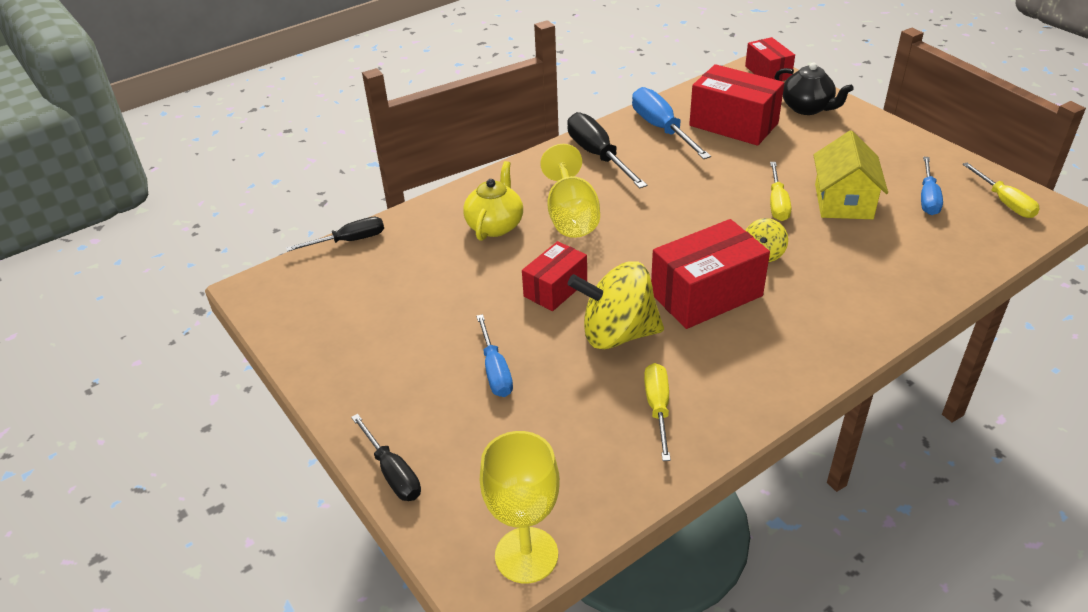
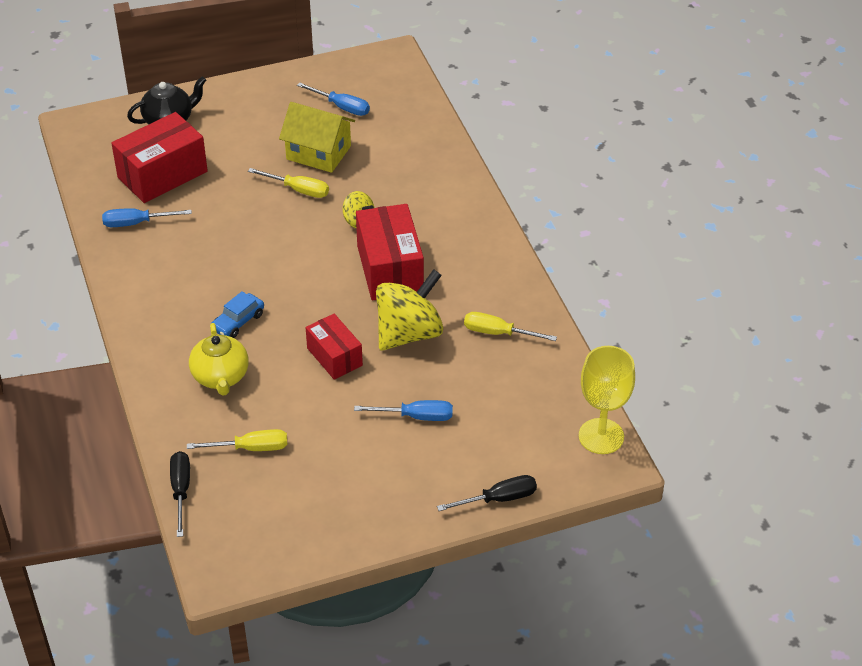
camera: 75 degrees left, 5 degrees up
yellow teapot [463,161,523,241] -> yellow teapot turned 135 degrees counterclockwise [189,323,249,396]
yellow goblet [540,144,600,238] -> blue car [212,291,264,338]
black screwdriver [567,112,647,188] -> none
yellow spinning top [568,262,664,349] -> yellow spinning top turned 150 degrees counterclockwise [376,269,443,351]
blue screwdriver [632,87,711,159] -> blue screwdriver [102,208,192,227], size x0.64
red box [745,37,795,81] -> none
yellow screwdriver [962,163,1039,218] -> yellow screwdriver moved to [187,429,287,451]

